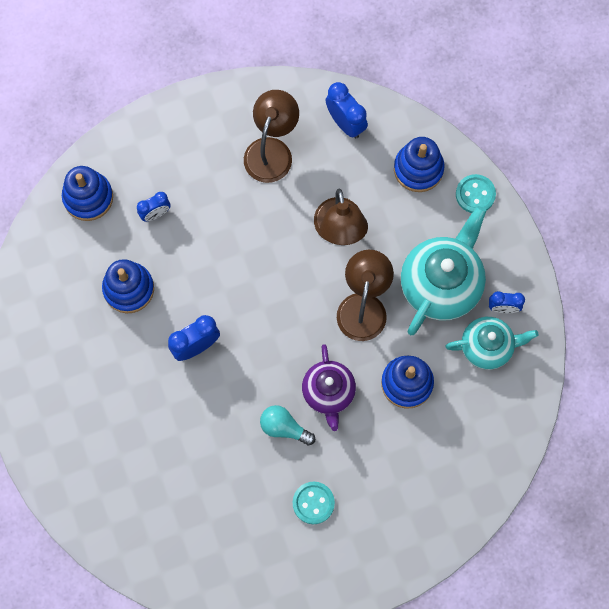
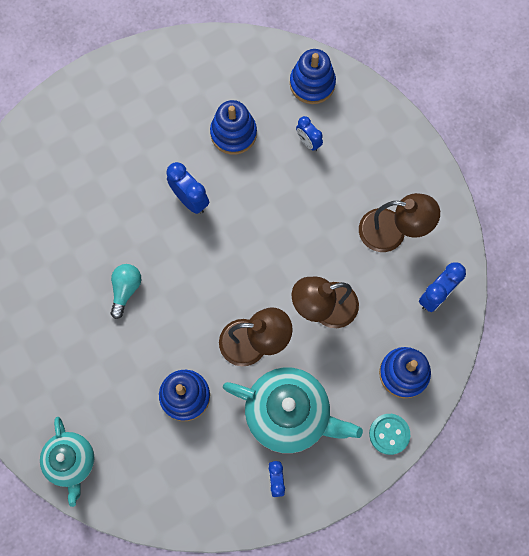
camera: 80 degrees right, 0 degrees up
turquoise button [293,482,335,524] -> none
purple teapot [302,344,356,431] -> none
turquoise teapot [446,317,538,370] -> turquoise teapot moved to [40,417,94,507]

